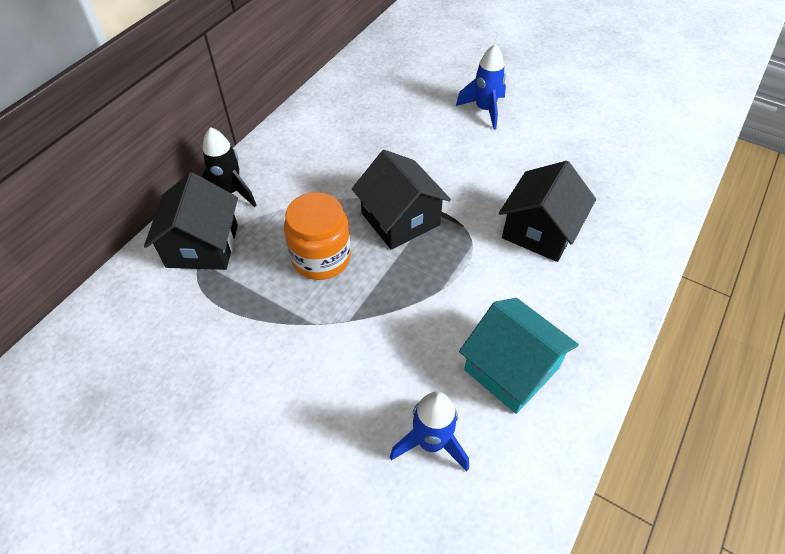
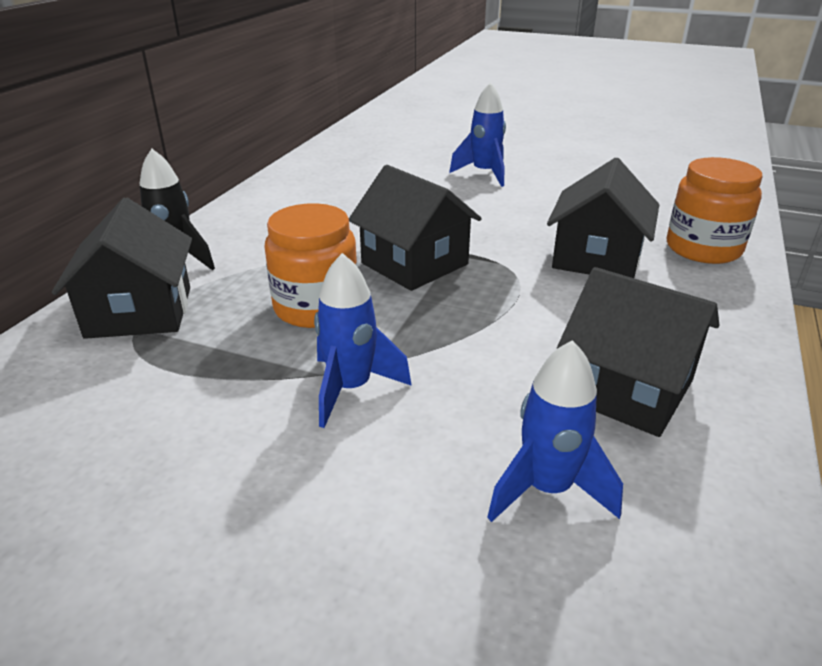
camera: 10 degrees left, 20 degrees down
turquoise house [459,298,579,414] -> black house [557,267,719,437]
none -> blue rocket [314,253,412,428]
none -> orange jar [667,157,762,264]

